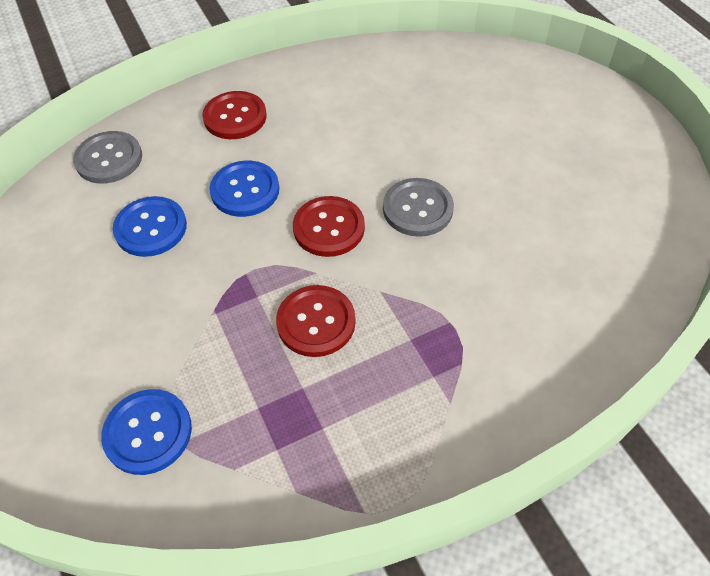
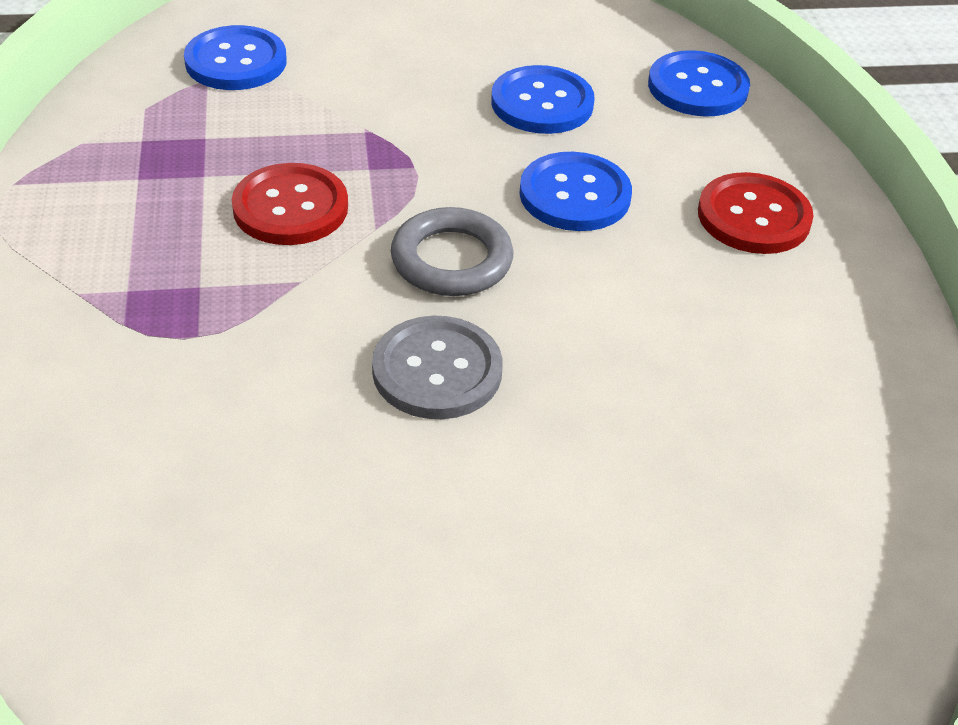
camera: 105 degrees right, 10 degrees down
grey button [73,131,142,184] -> blue button [648,50,750,117]
red button [293,196,365,257] -> grey ring [391,207,513,296]

